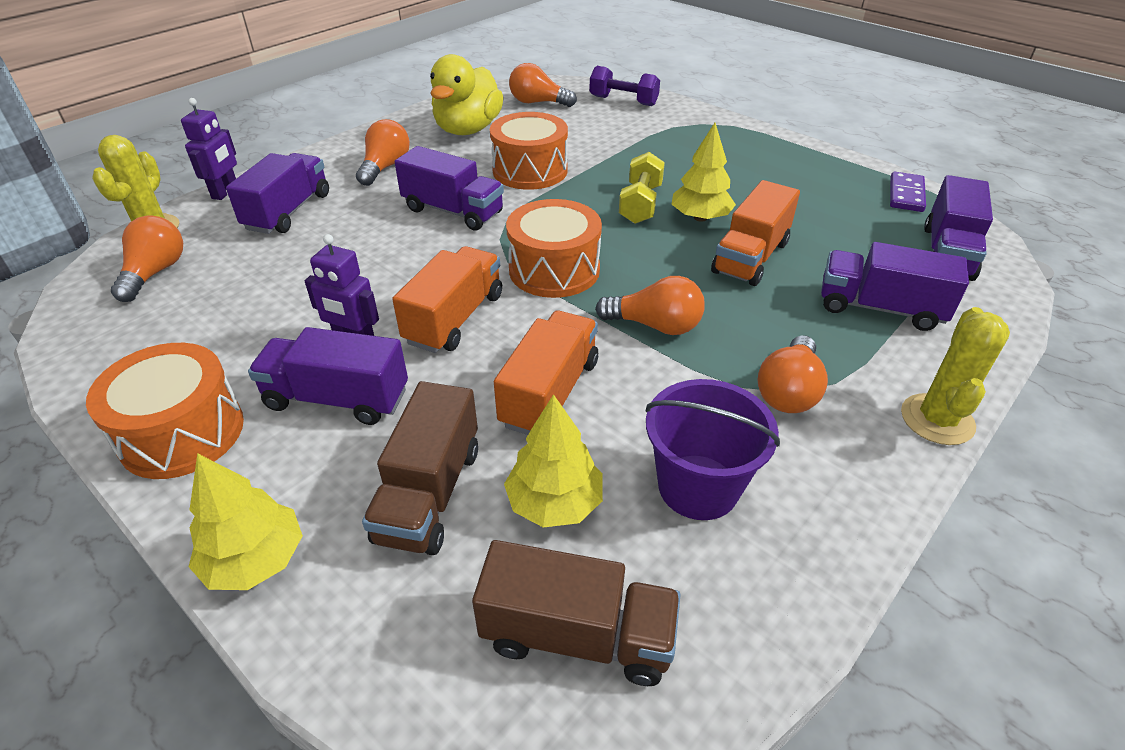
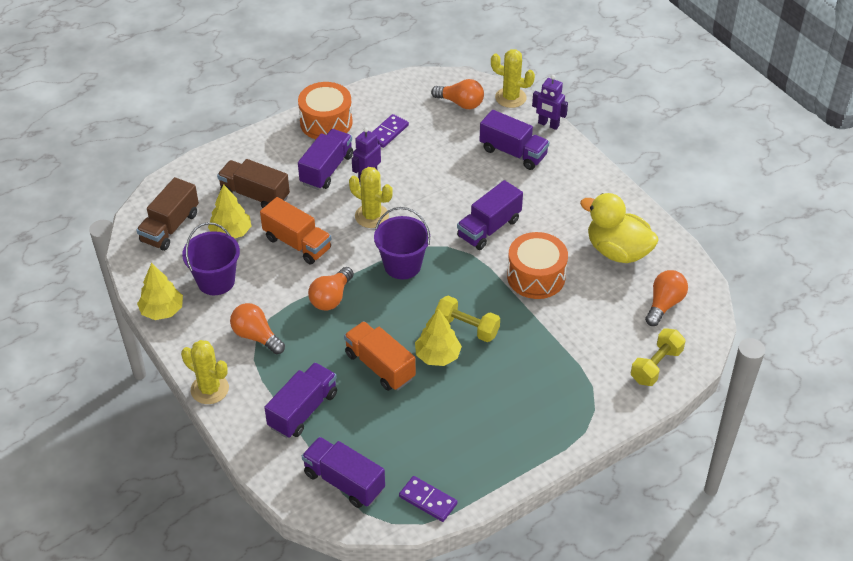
camera: 105 degrees right, 5 degrees up
yellow tree [189,453,303,590] -> yellow tree moved to [137,263,183,320]
orange light bulb [356,119,410,186] -> none
orange truck [392,246,502,353] -> yellow cactus [349,167,393,228]
orange drum [506,199,602,298] -> purple bucket [374,207,430,279]
purple dumbbell [589,66,660,106] -> yellow dumbbell [631,328,686,386]
none -> purple domino [372,114,409,148]

